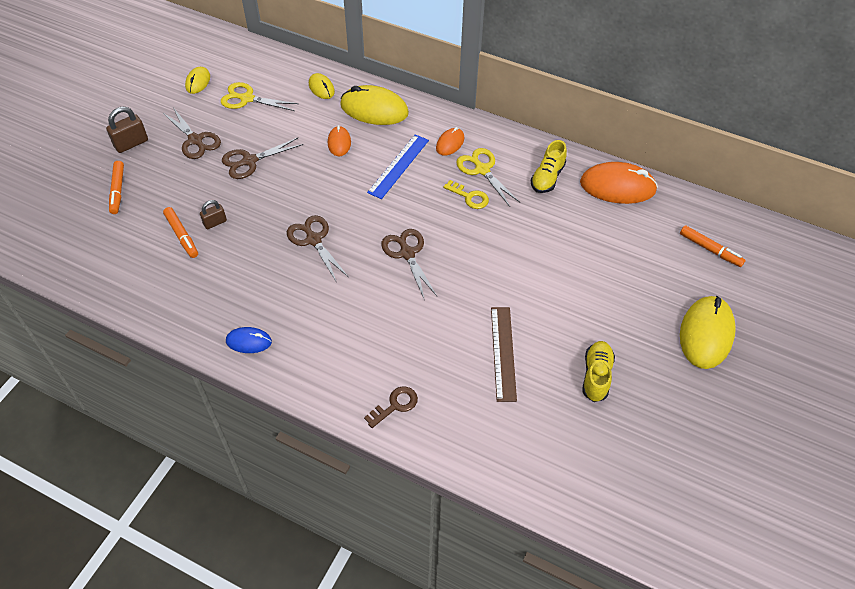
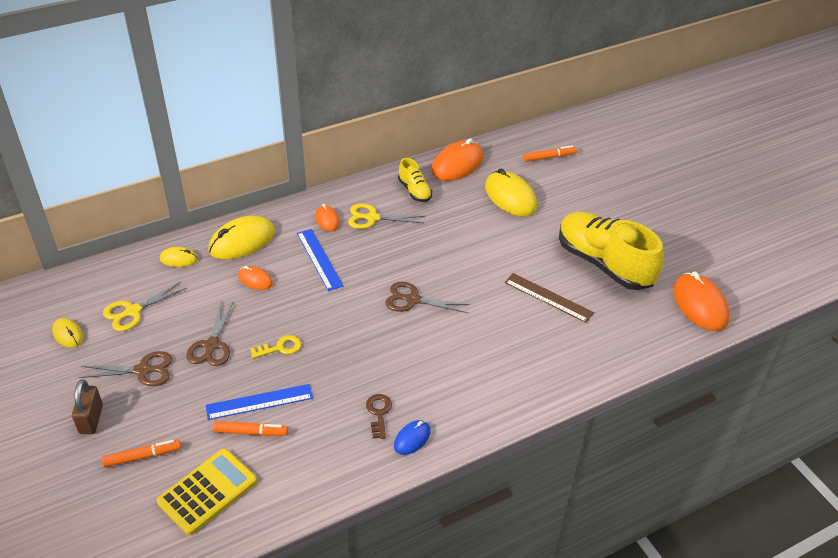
camera: 55 degrees left, 10 degrees down
orange marker [109,161,124,214] -> orange marker turned 45 degrees counterclockwise [102,439,181,467]
brown padlock [200,200,227,229] -> blue ruler [206,384,313,420]
brown scissors [287,215,348,281] -> none
brown key [364,386,418,428] -> brown key moved to [366,394,392,439]
yellow key [443,180,489,209] -> yellow key moved to [250,335,301,359]
yellow shoe [582,341,615,402] -> yellow shoe [559,212,664,290], size x2.12
yellow mouse [680,296,736,369] -> yellow mouse moved to [485,168,537,216]
none -> yellow calculator [157,448,257,535]
none -> orange mouse [673,272,730,331]

